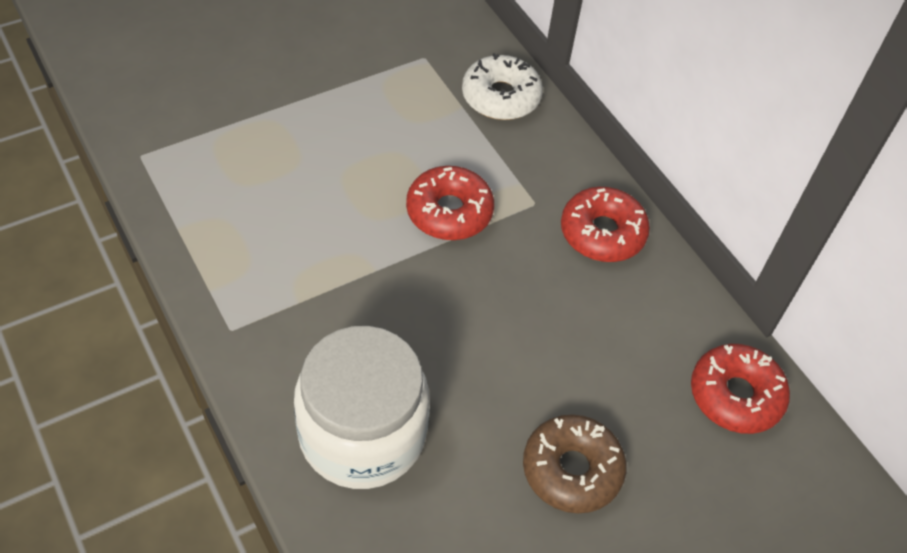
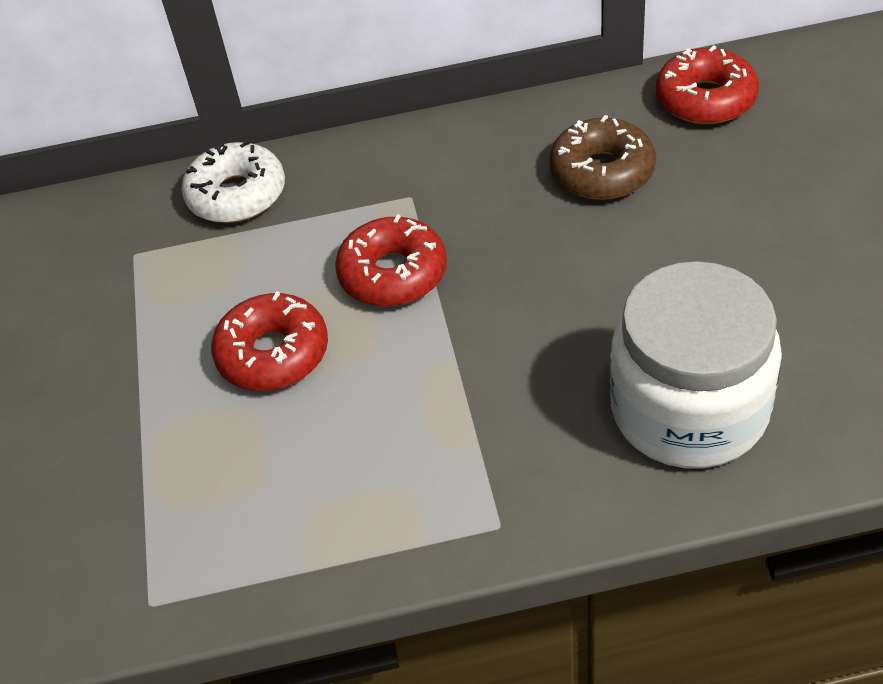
camera: 60 degrees left, 5 degrees down
brown donut [523,414,627,513] -> brown donut moved to [549,115,656,200]
red donut [561,187,650,262] -> red donut moved to [211,292,328,391]

